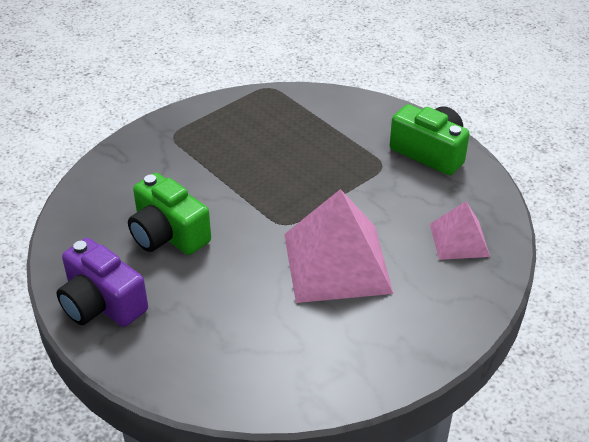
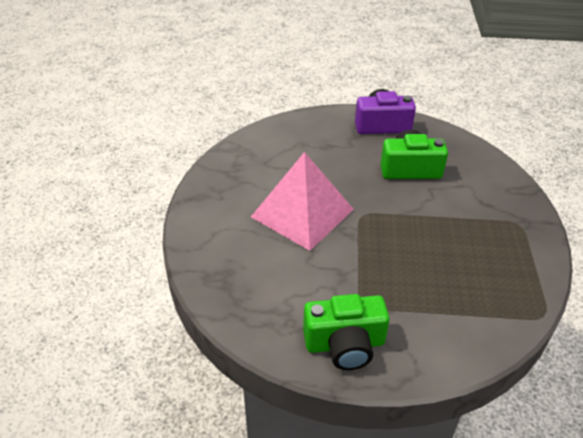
camera: 135 degrees right, 0 degrees up
pink pyramid [430,201,490,260] -> none

